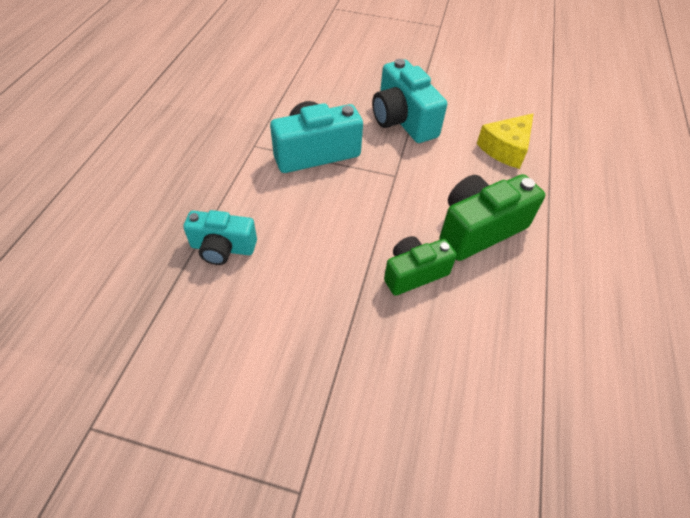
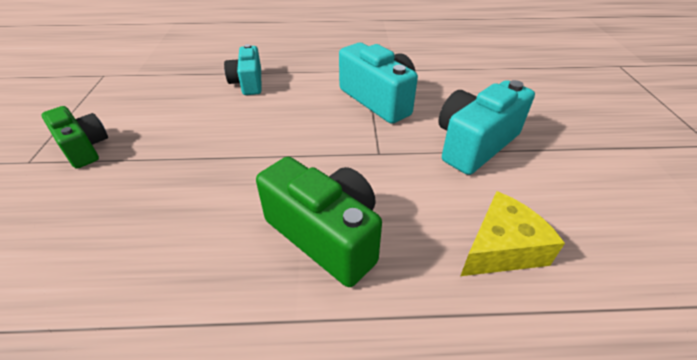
camera: 75 degrees right, 10 degrees down
green camera [384,236,457,296] -> green camera moved to [41,106,108,168]
yellow cheese [477,113,534,169] -> yellow cheese turned 120 degrees clockwise [461,191,565,276]

